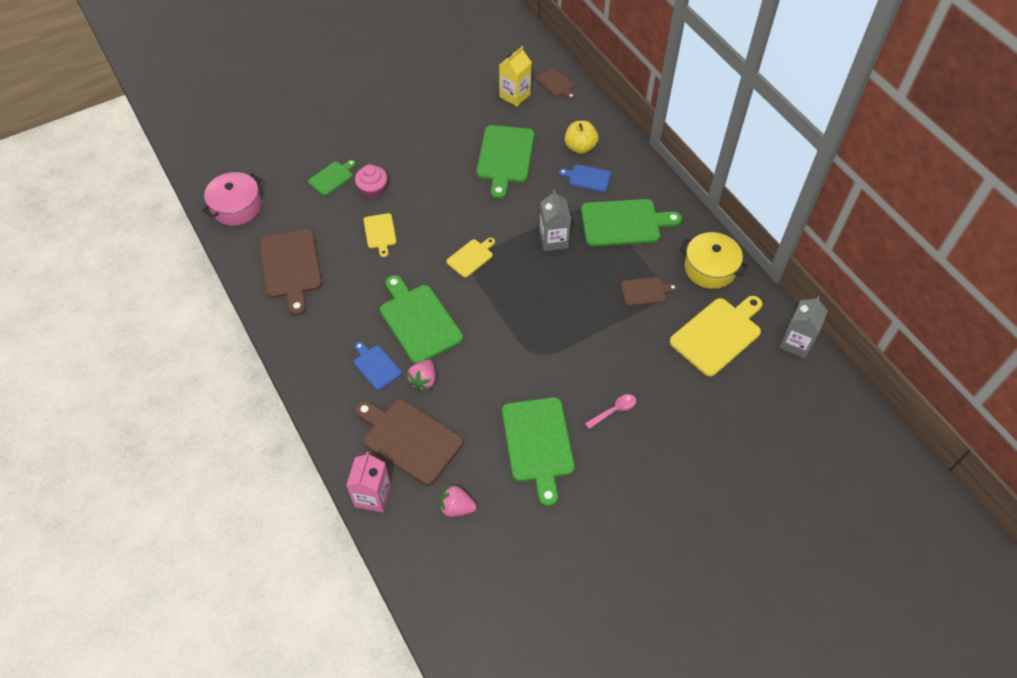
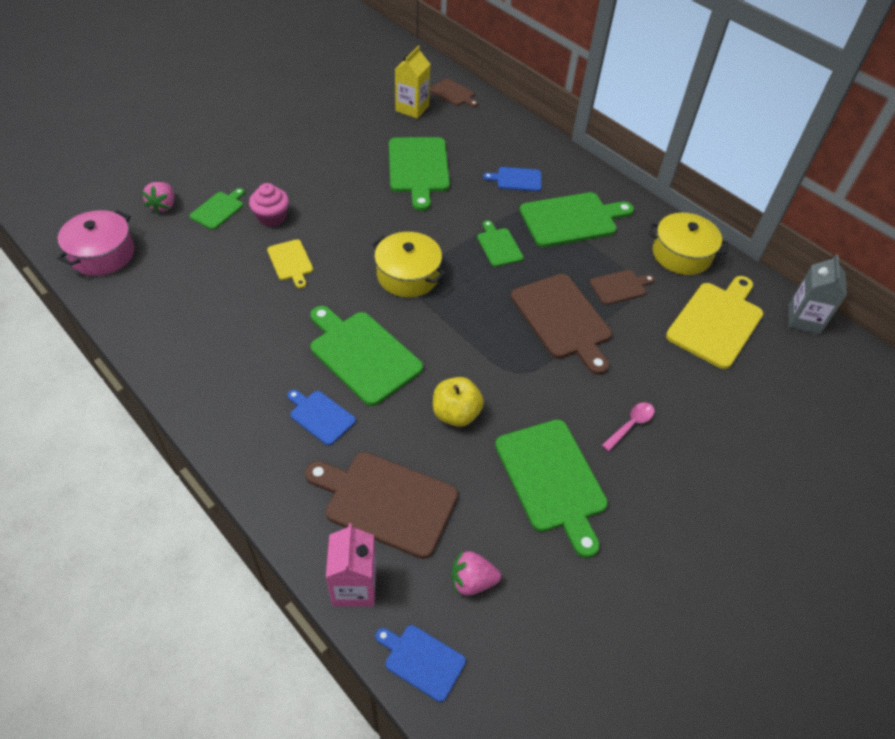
camera: 15 degrees left, 5 degrees down
brown cutting board [259,229,322,316] -> brown cutting board moved to [511,274,612,375]
pink strawberry [407,360,436,391] -> pink strawberry moved to [142,182,174,214]
yellow cutting board [446,238,495,277] -> yellow pot [372,232,446,297]
grey carton [539,190,571,251] -> green cutting board [477,220,524,267]
yellow apple [565,121,598,154] -> yellow apple moved to [433,377,484,427]
none -> blue cutting board [376,625,466,702]

